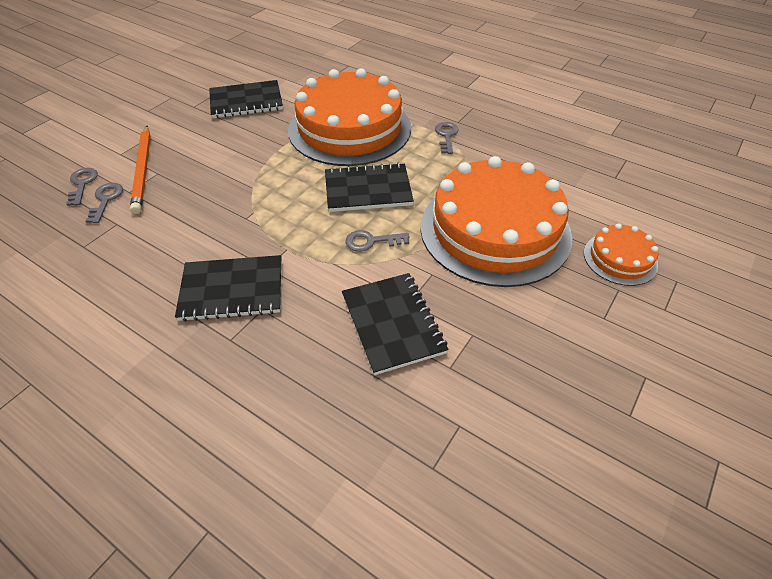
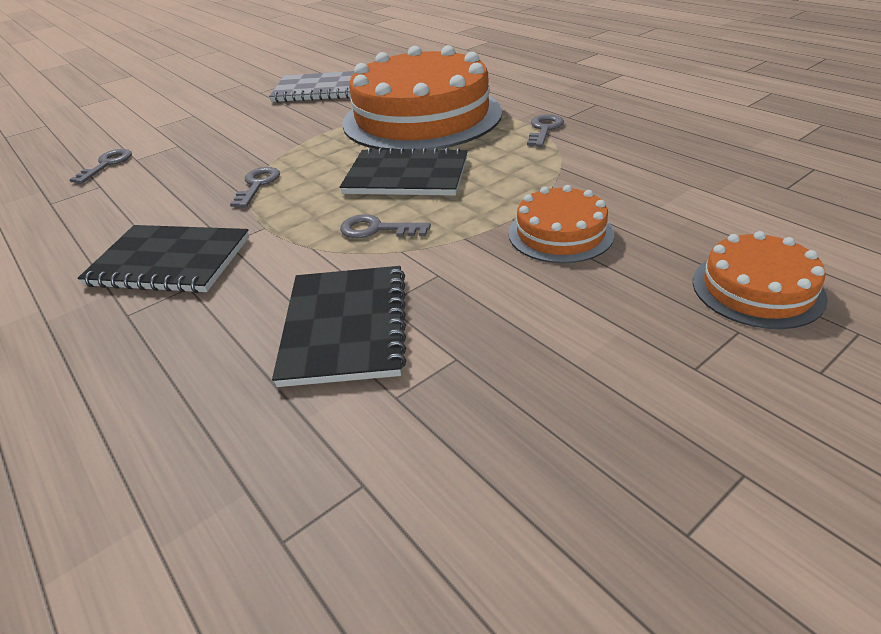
camera: 20 degrees right, 10 degrees down
grey key [66,168,98,206] -> grey key moved to [230,167,280,208]
orange pencil [130,126,151,214] -> none
black notebook [209,80,283,118] -> grey notebook [269,71,354,102]
orange cake [420,156,572,287] -> orange cake [508,185,614,263], size x0.45

